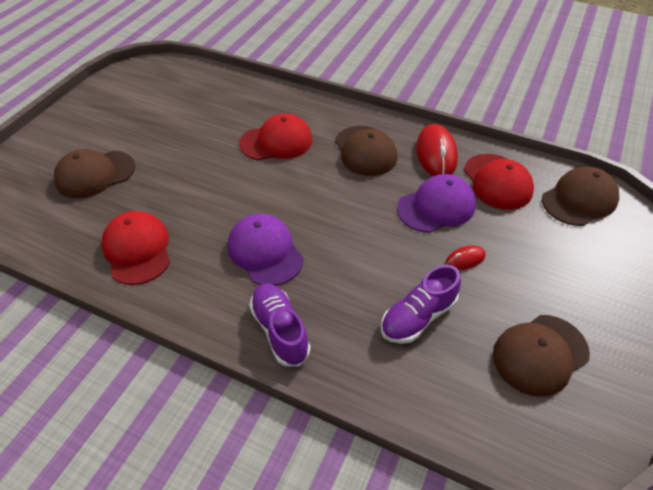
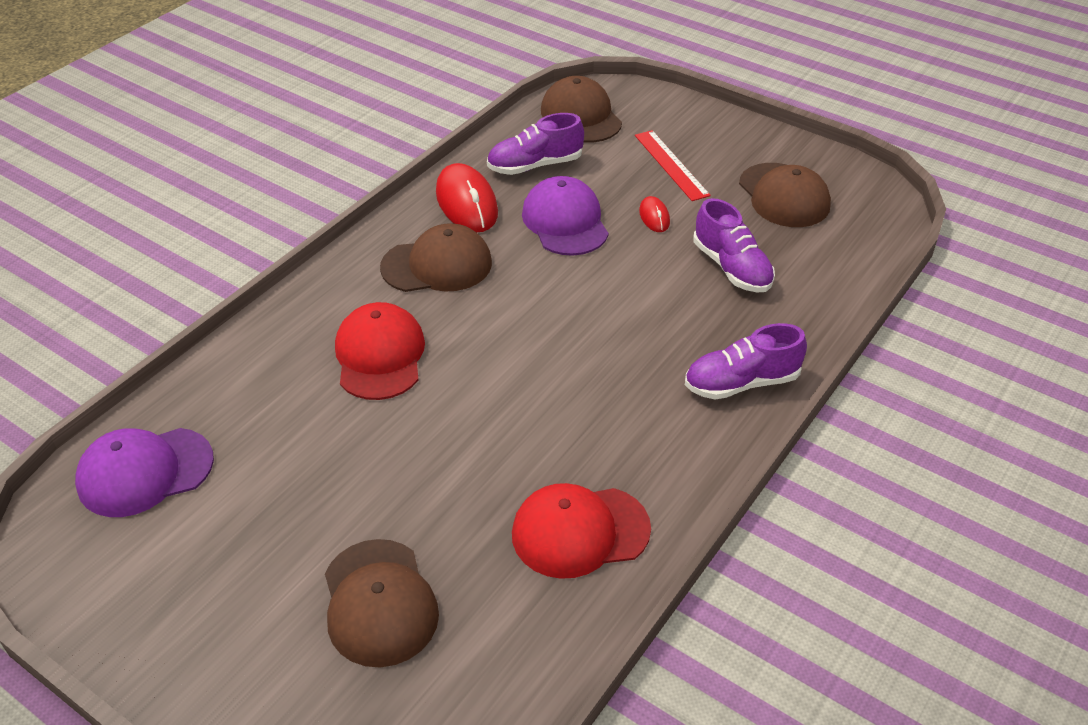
camera: 80 degrees left, 5 degrees down
purple cap [228,213,304,286] -> purple cap moved to [75,428,214,517]
red mouse [416,124,458,176] -> red mouse turned 60 degrees clockwise [436,163,498,232]
red cap [464,154,534,210] -> purple shoe [487,113,584,175]
none -> red ruler [635,130,711,201]

